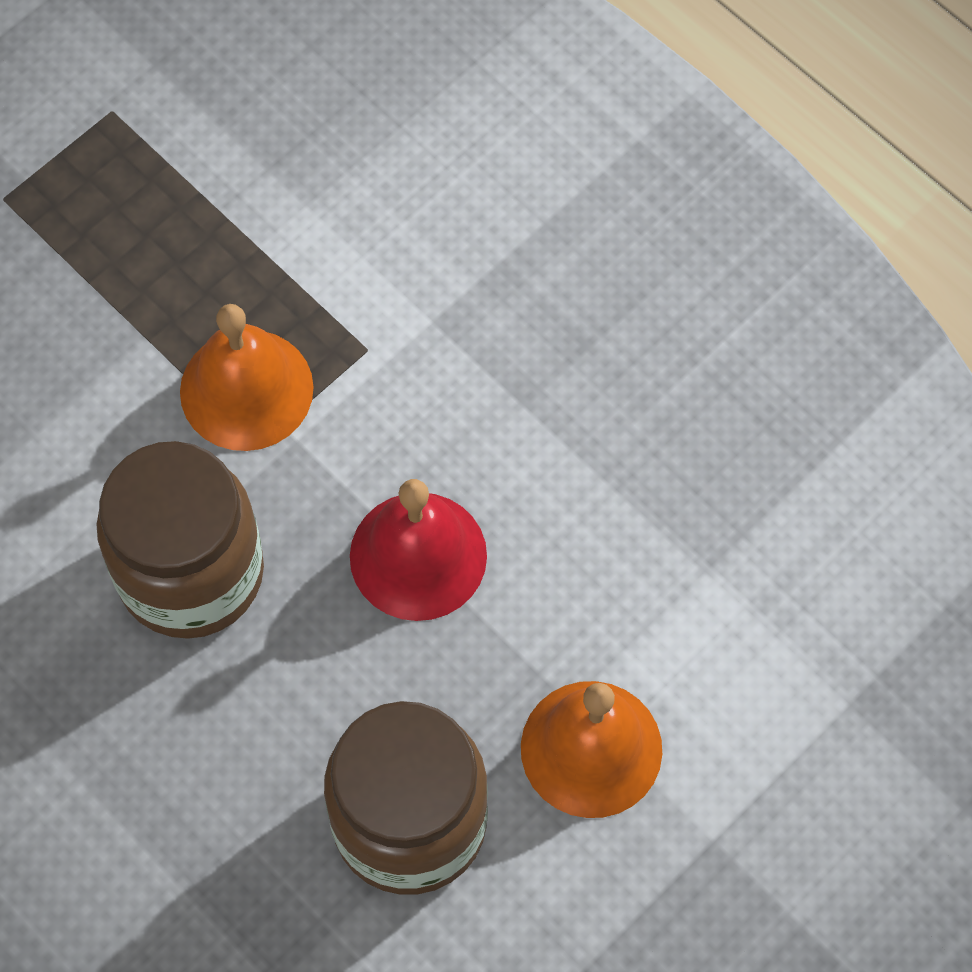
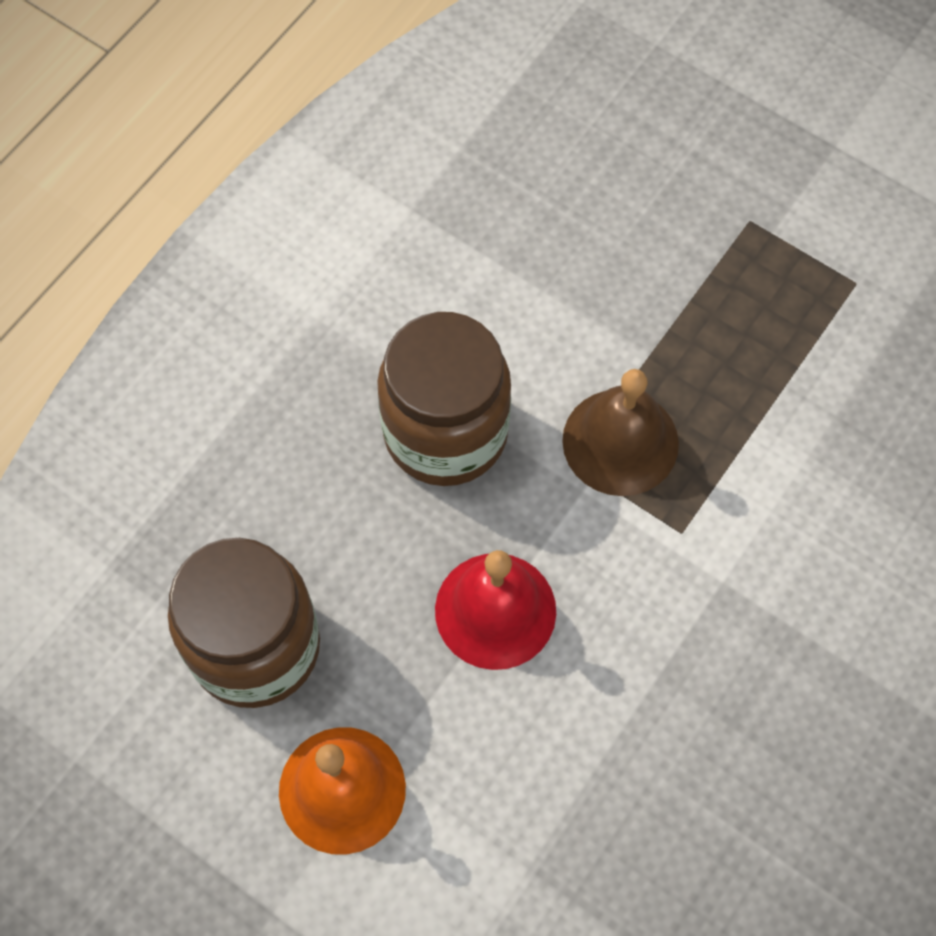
camera: 80 degrees right, 0 degrees up
orange bell [180,304,314,451] -> brown bell [562,369,679,496]

